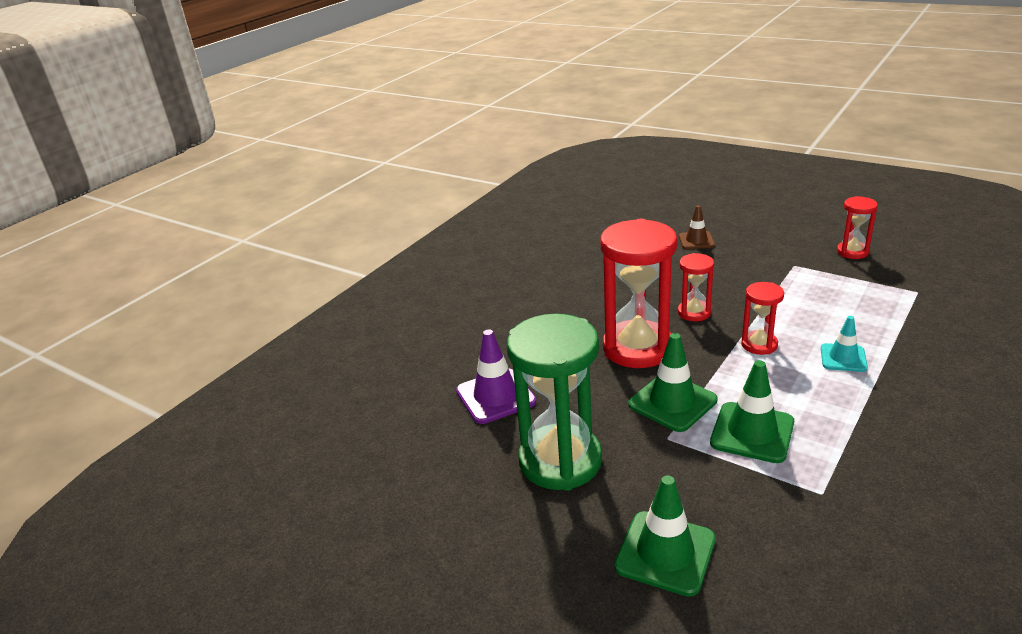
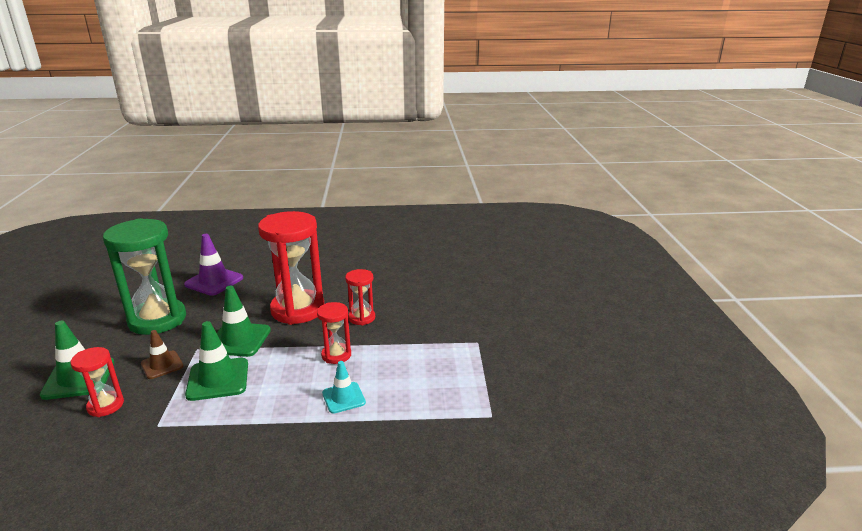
camera: 50 degrees right, 5 degrees down
brown traffic cone [679,205,715,249] -> brown traffic cone moved to [141,330,183,379]
red hourglass [837,196,878,259] -> red hourglass moved to [70,347,124,417]

